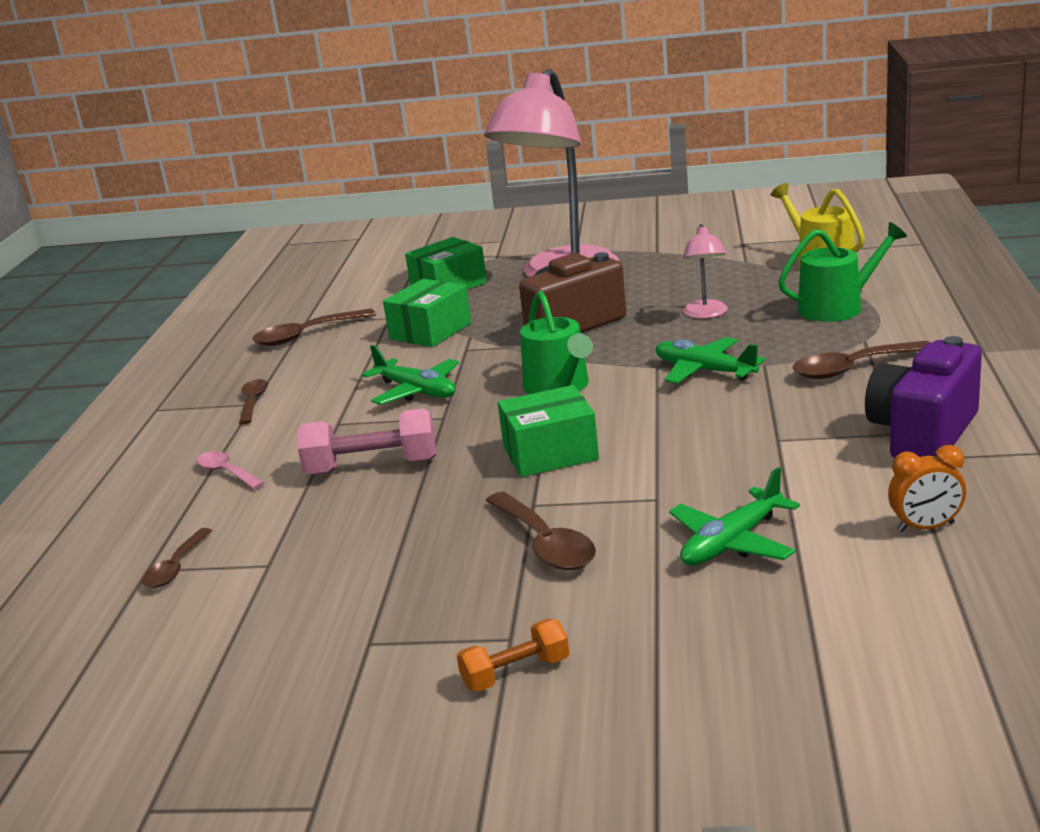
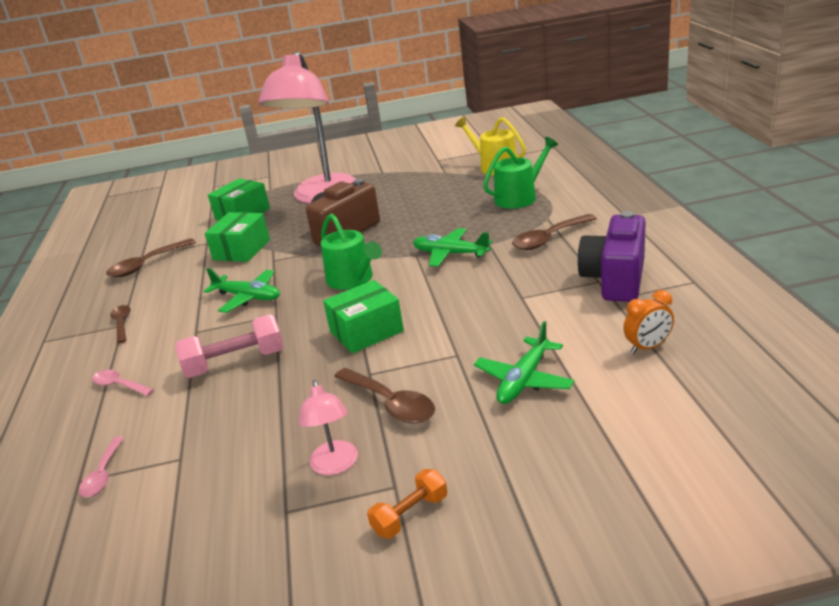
camera: 15 degrees left, 5 degrees up
brown spoon [142,528,213,588] -> pink spoon [79,436,124,497]
pink lamp [683,224,728,319] -> pink lamp moved to [299,380,358,475]

